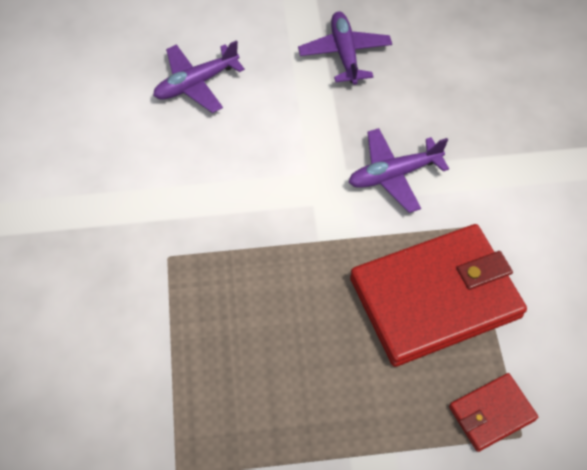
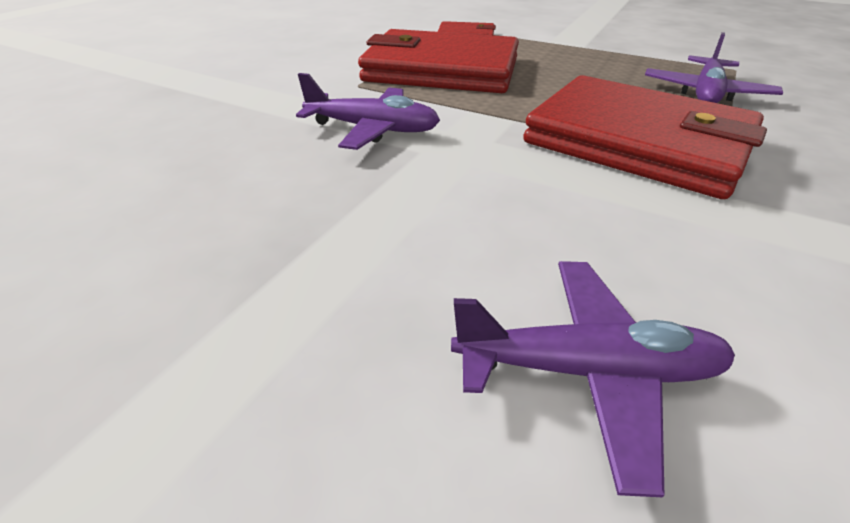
camera: 145 degrees left, 20 degrees down
purple plane [298,12,392,85] -> purple plane moved to [645,32,783,103]
none -> red wallet [523,75,767,199]

